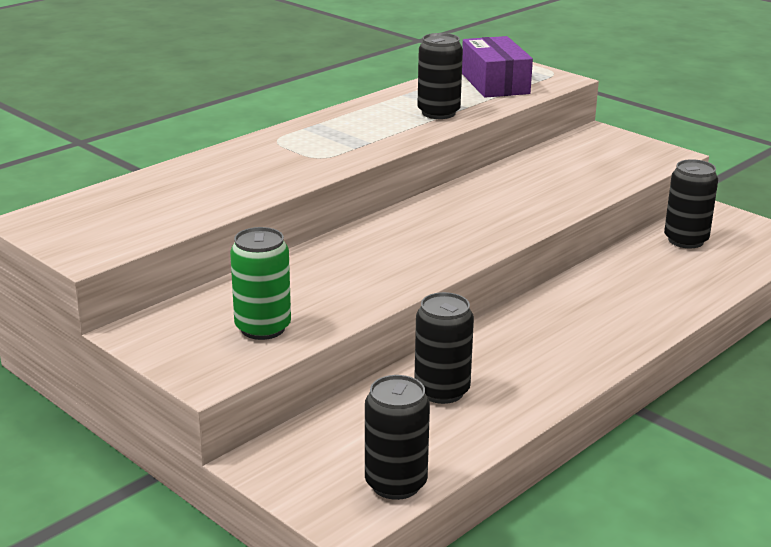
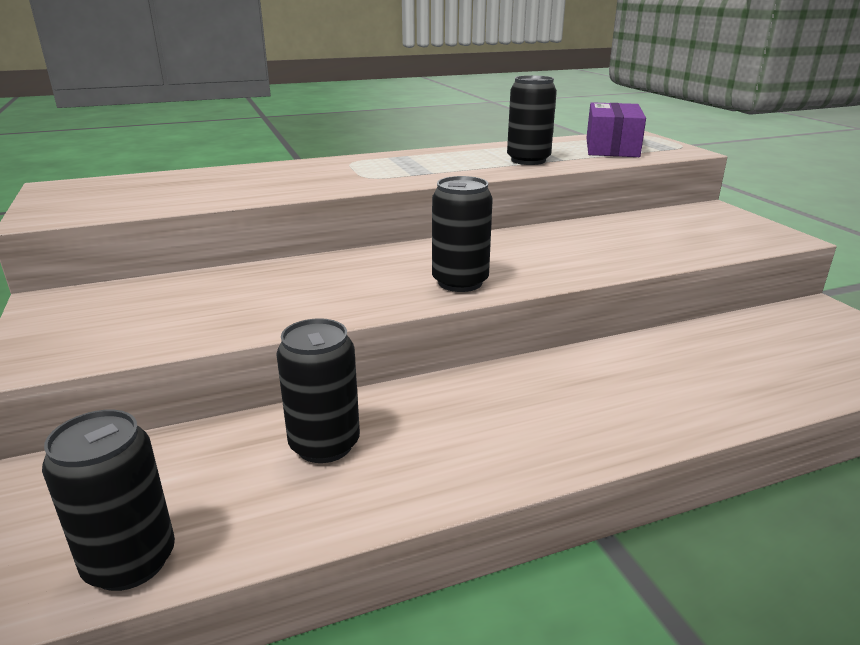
camera: 25 degrees right, 0 degrees up
green can [230,227,291,340] -> none
black can [664,159,718,248] -> black can moved to [432,176,493,292]

